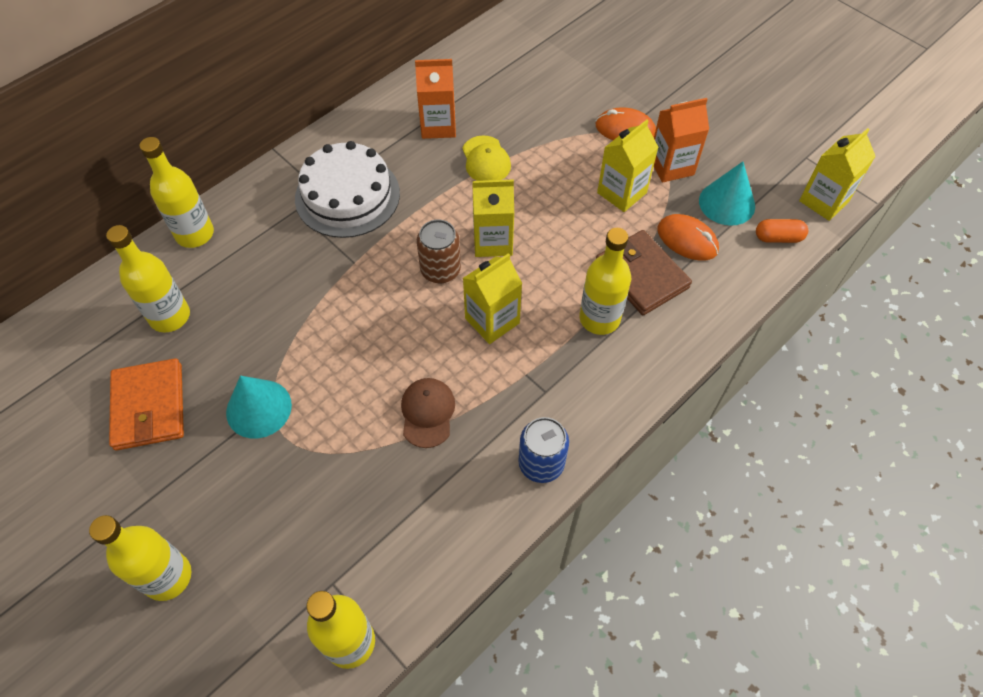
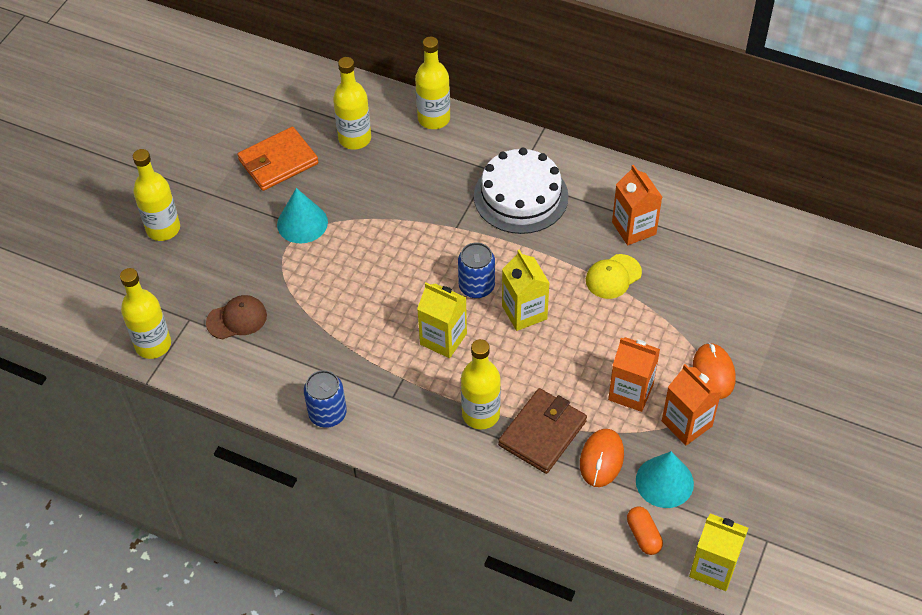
camera: 70 degrees right, 5 degrees down
brown cap [401,378,455,448] -> brown cap moved to [206,295,267,339]
brown can [417,219,461,283] -> blue can [458,243,495,298]
yellow carton [597,120,659,212] -> orange carton [608,337,660,412]

